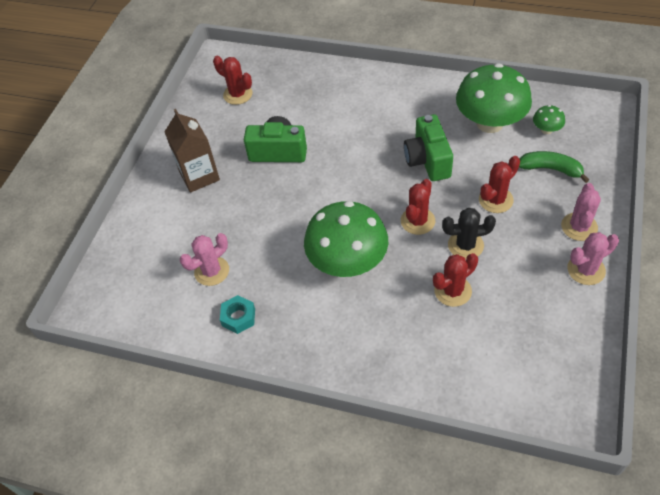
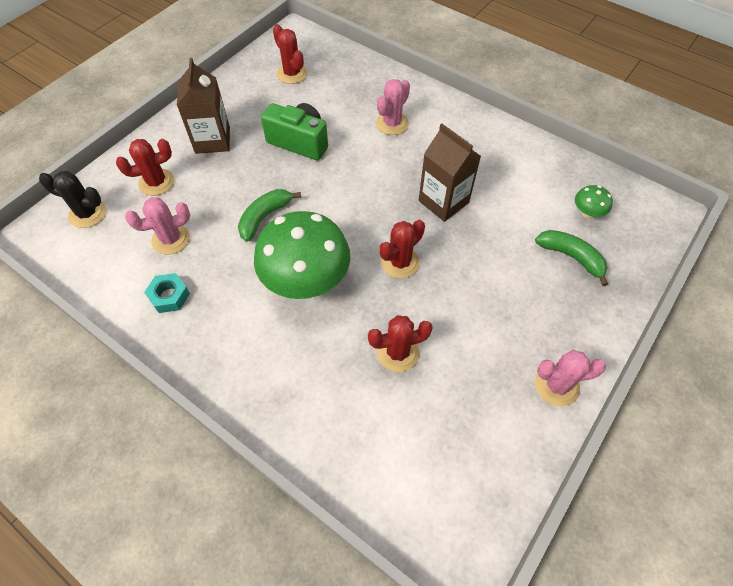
camera: 15 degrees right, 5 degrees up
green camera [404,114,453,181] -> brown carton [419,124,481,222]
black cactus [442,208,496,259] -> black cactus moved to [39,171,106,228]
green mushroom [456,63,532,133] -> none
red cactus [479,156,520,213] -> red cactus moved to [116,139,174,196]
pink cactus [561,183,601,241] -> pink cactus moved to [376,79,410,135]
none -> green banana [238,189,301,242]

